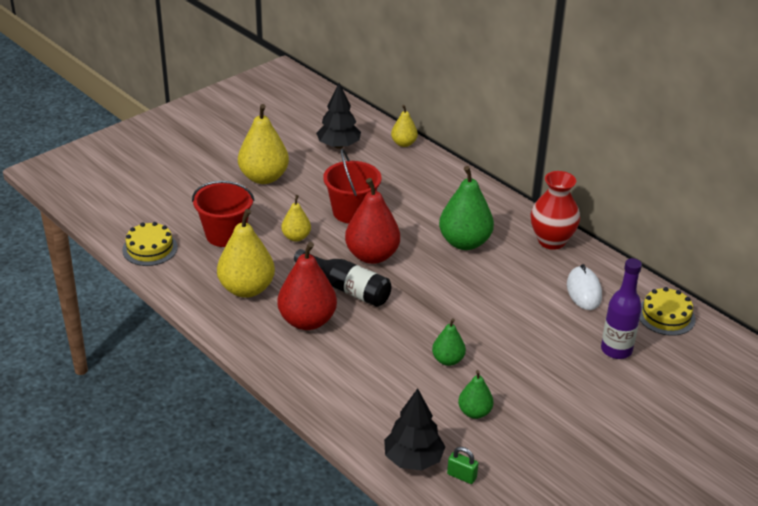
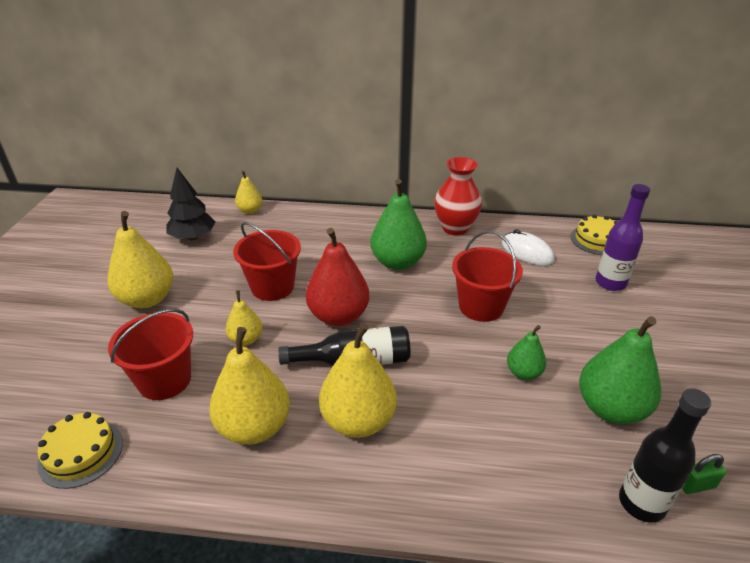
camera: 40 degrees left, 0 degrees up
red pear [277,242,337,330] -> yellow pear [319,323,397,438]
black tree [384,388,445,470] -> black bottle [619,388,711,523]
green pear [458,370,493,419] -> green pear [579,316,661,424], size x1.83
none -> red bucket [452,231,523,322]

